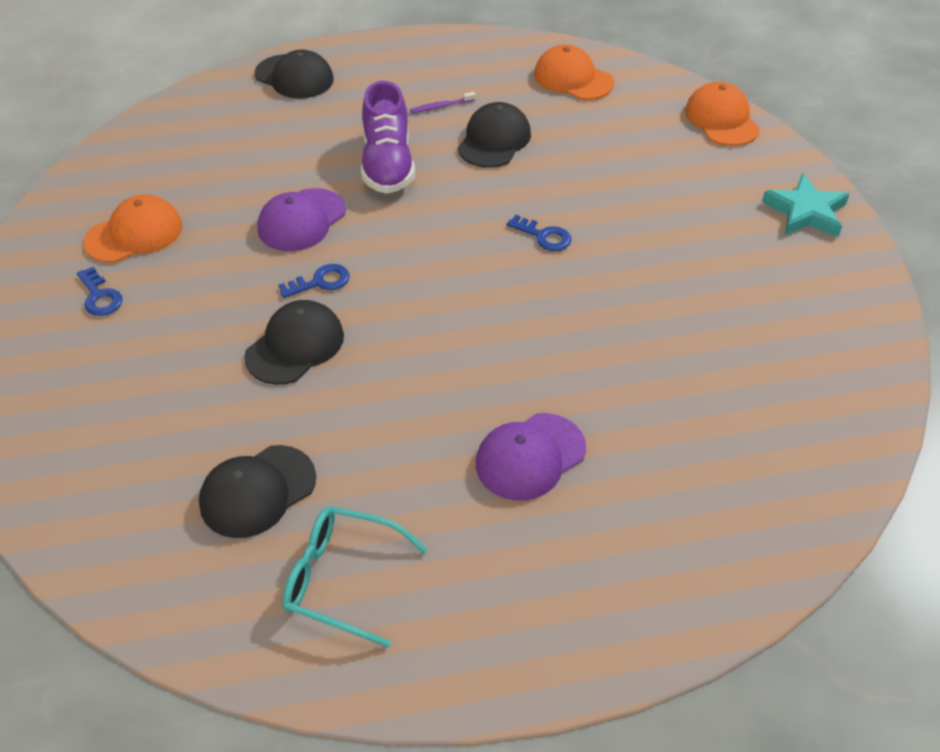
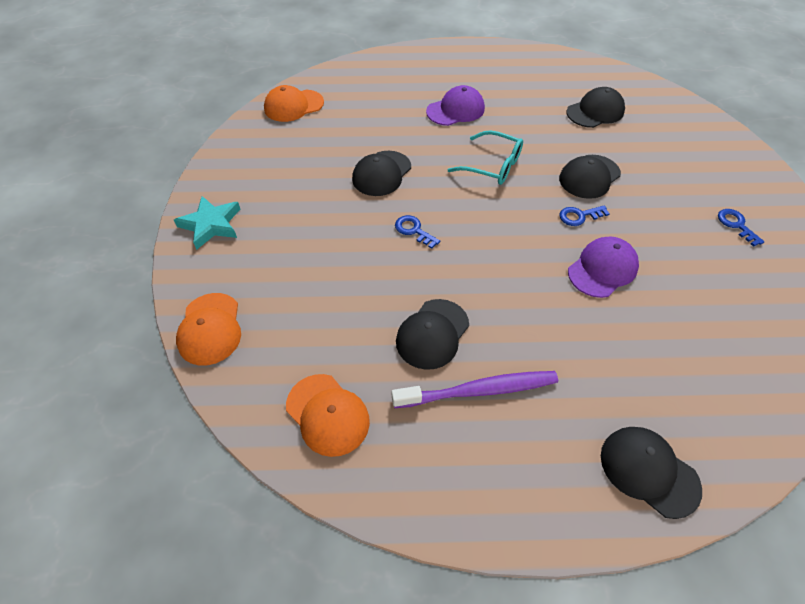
camera: 170 degrees left, 5 degrees up
orange cap [84,194,182,263] -> orange cap moved to [264,85,324,122]
turquoise glasses [282,506,428,648] -> turquoise glasses moved to [448,130,523,185]
purple shoe [361,81,415,194] -> none
purple toothbrush [410,92,476,113] -> purple toothbrush [392,371,558,408], size x2.34
none -> black cap [352,151,411,196]

